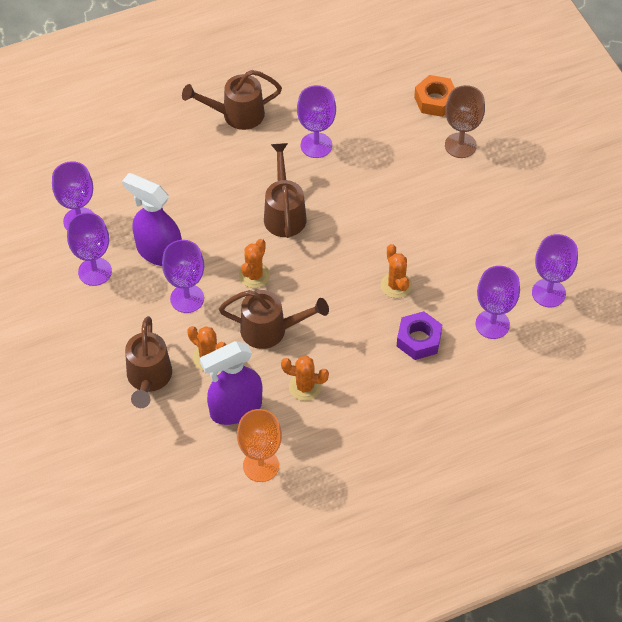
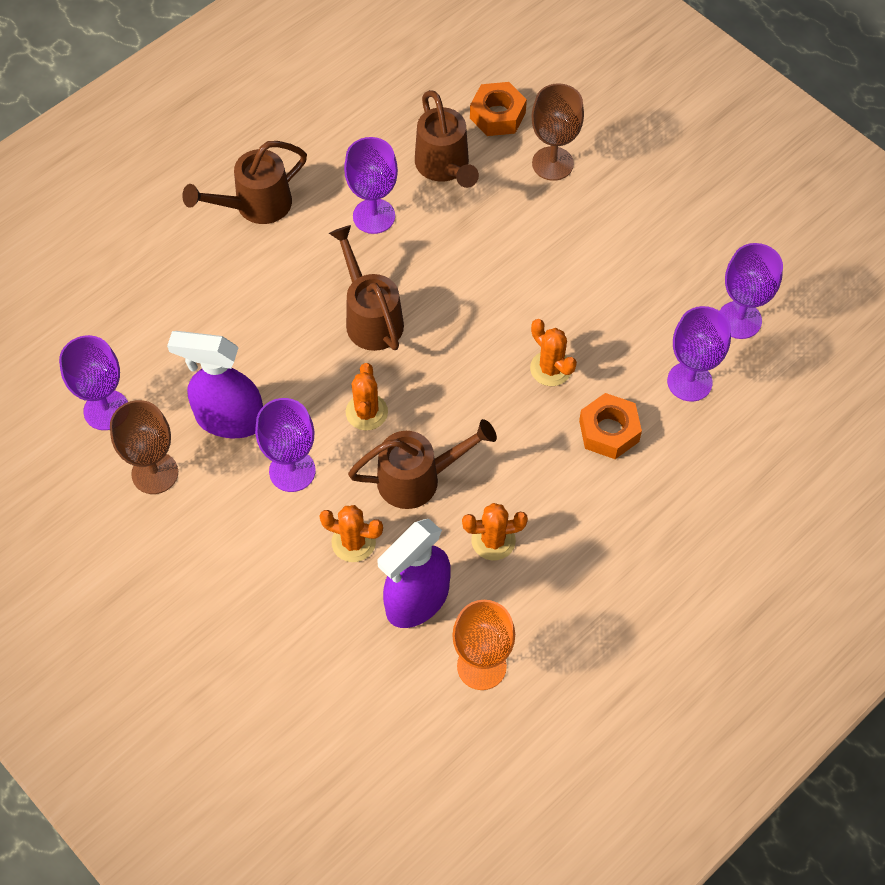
camera: 20 degrees left, 5 degrees up
purple goblet [67,213,112,286] -> brown goblet [110,400,178,494]
brown watering can [125,316,172,408] -> brown watering can moved to [415,90,479,188]
purple nut [397,311,442,360] -> orange nut [579,393,642,459]

